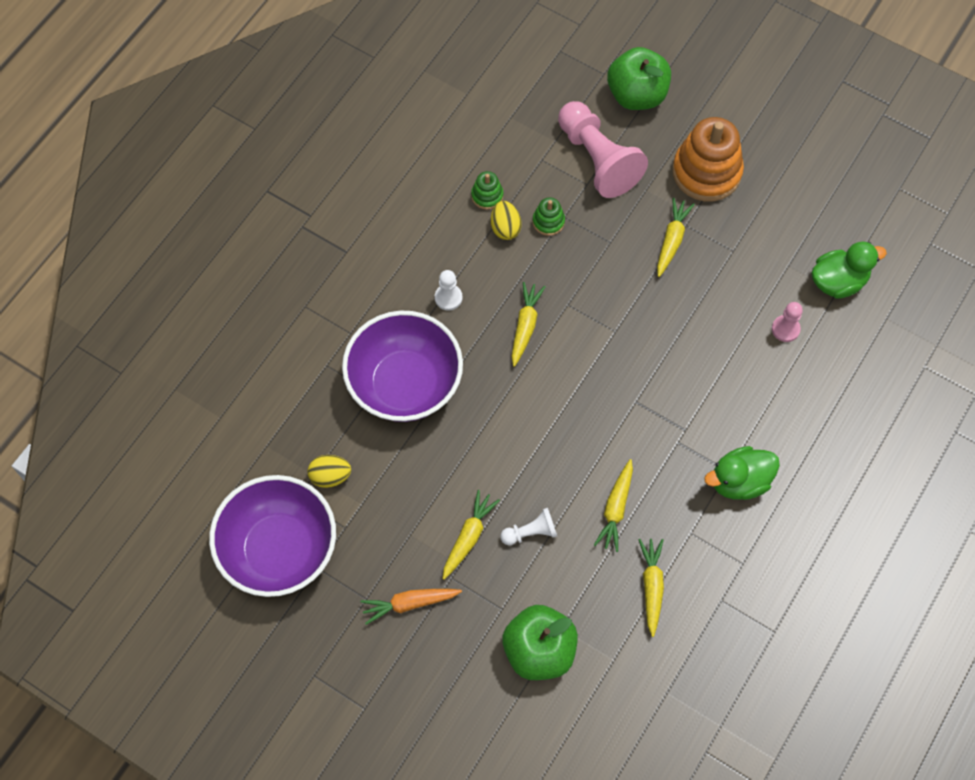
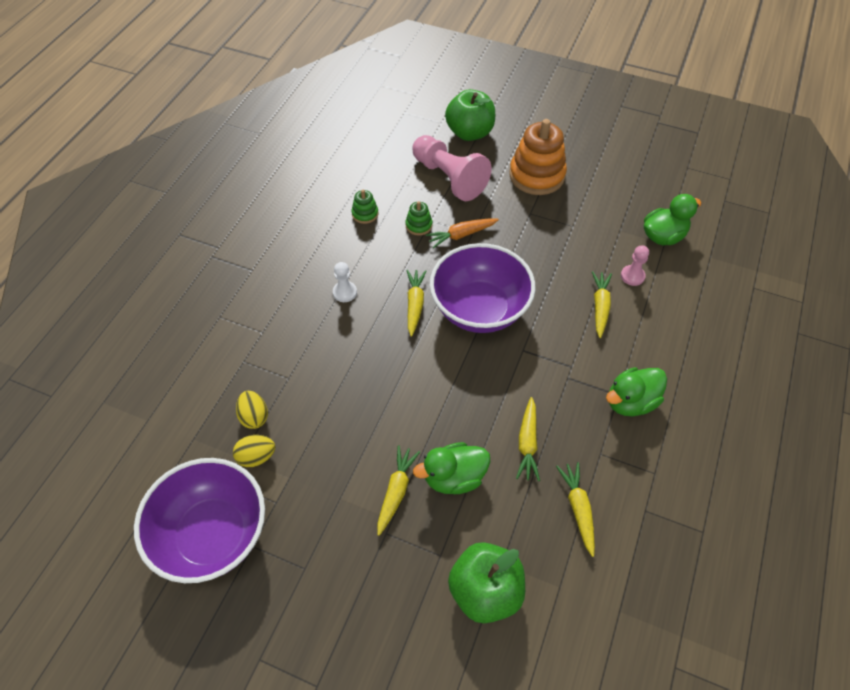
camera: 10 degrees left, 10 degrees down
purple bowl [342,311,463,422] -> purple bowl moved to [430,243,535,333]
orange carrot [360,589,462,625] -> orange carrot moved to [426,218,499,248]
yellow egg [491,201,522,240] -> yellow egg moved to [236,391,268,429]
white pawn [500,508,557,545] -> green duck [413,442,490,494]
yellow carrot [657,198,695,277] -> yellow carrot moved to [592,271,612,338]

